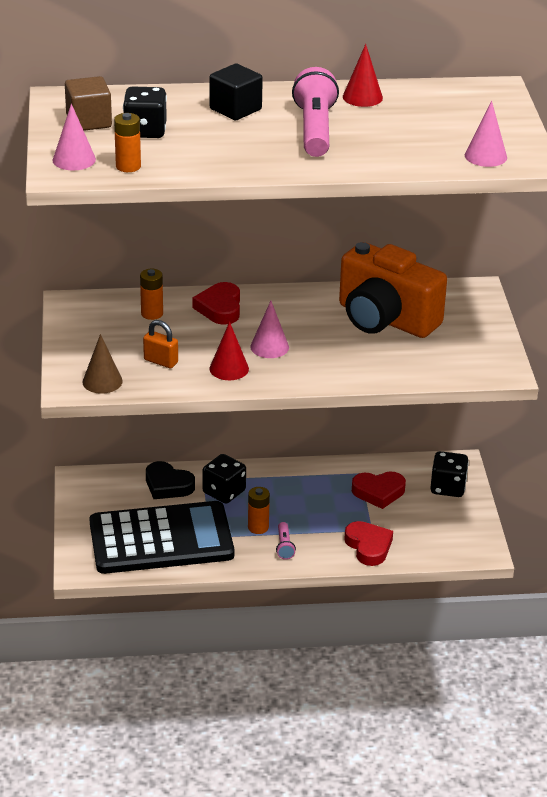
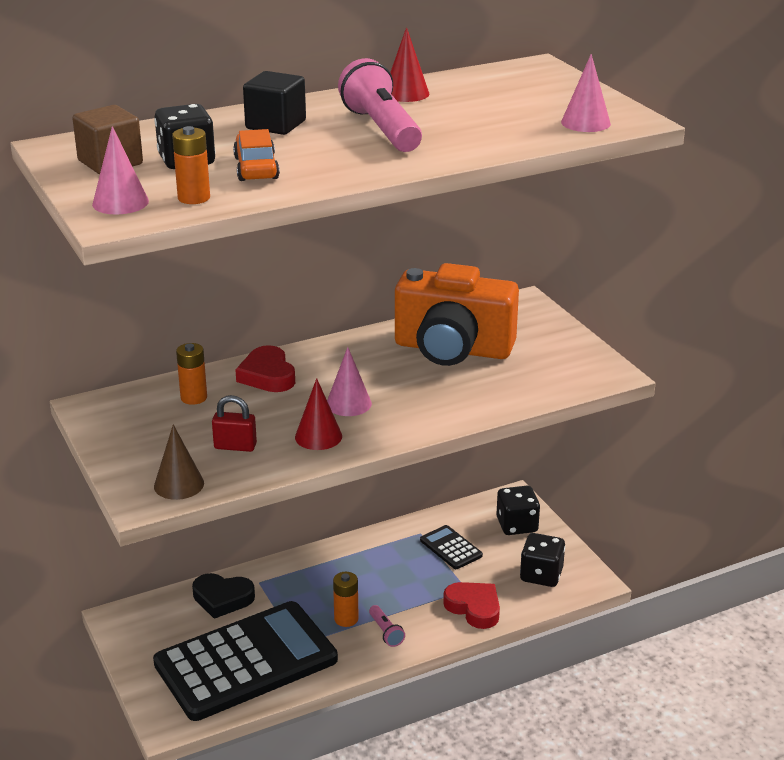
camera: 20 degrees left, 5 degrees down
orange padlock [143,320,178,368] -> red padlock [212,395,257,452]
black dice [202,454,246,504] -> black dice moved to [520,533,565,587]
red heart [352,471,406,509] -> black calculator [420,525,483,569]
none -> orange car [233,129,280,181]

